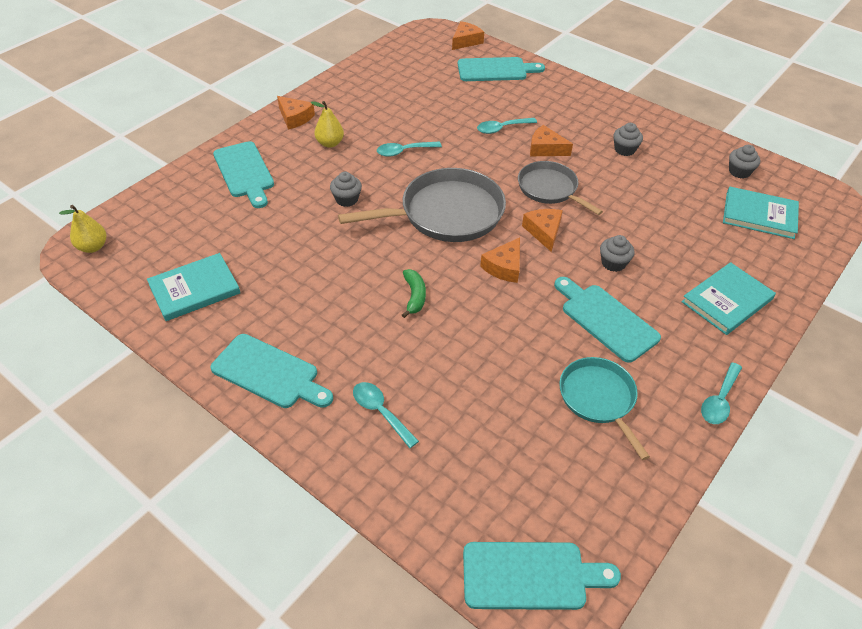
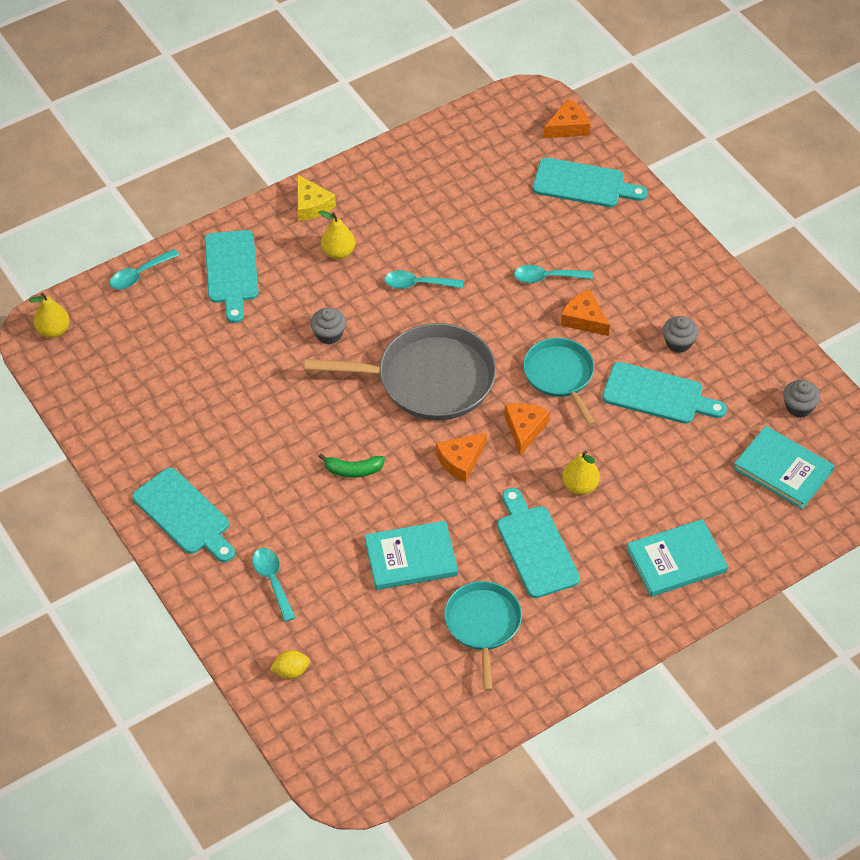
camera: 20 degrees right, 5 degrees up
turquoise book [147,253,240,321] -> turquoise book moved to [365,521,458,590]
orange cheese [277,96,315,130] -> yellow cheese [297,174,336,221]
green banana [402,269,426,318] -> green banana turned 75 degrees clockwise [318,454,385,478]
turquoise cutting board [463,542,621,610] -> turquoise cutting board moved to [602,362,727,424]
grey pan [518,161,603,215] -> turquoise pan [523,338,596,426]
grey cupcake [600,235,634,272] -> yellow pear [562,451,600,495]
turquoise spoon [701,362,742,424] -> turquoise spoon moved to [110,249,179,289]
none -> yellow lemon [270,650,310,679]

